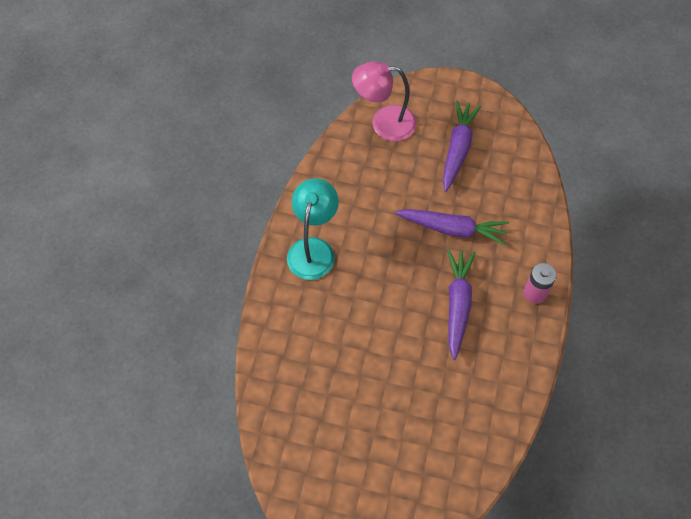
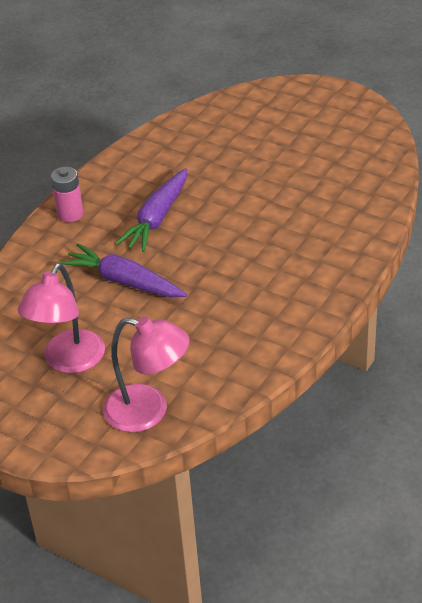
camera: 160 degrees left, 20 degrees down
turquoise lamp [287,178,339,280] -> none
purple carrot [443,100,481,192] -> pink lamp [18,263,105,373]

